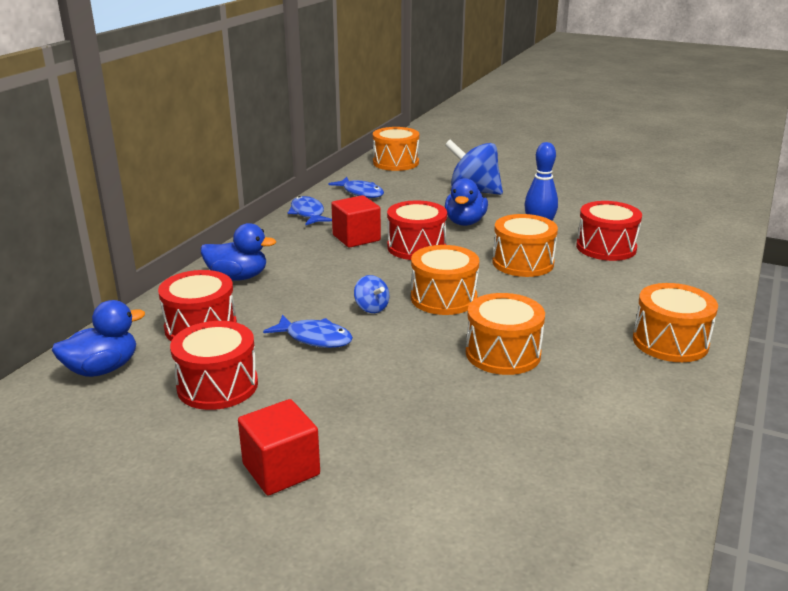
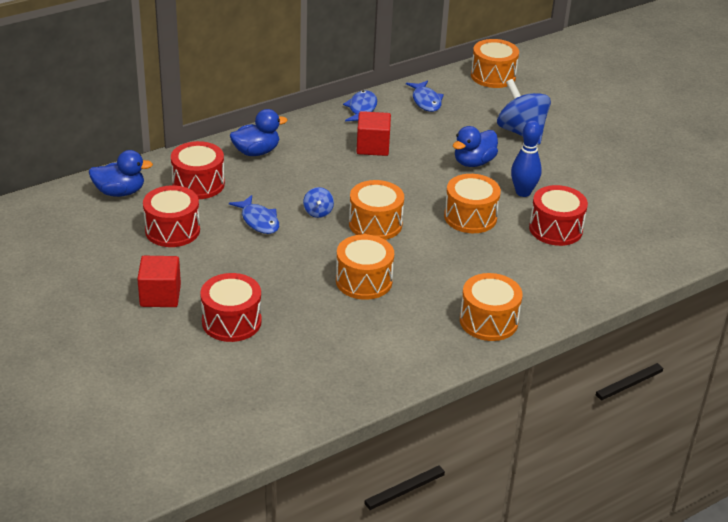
camera: 30 degrees right, 10 degrees up
blue duck [201,223,276,281] -> blue duck turned 60 degrees counterclockwise [230,109,288,156]
red drum [387,200,447,260] -> red drum moved to [200,273,262,342]

